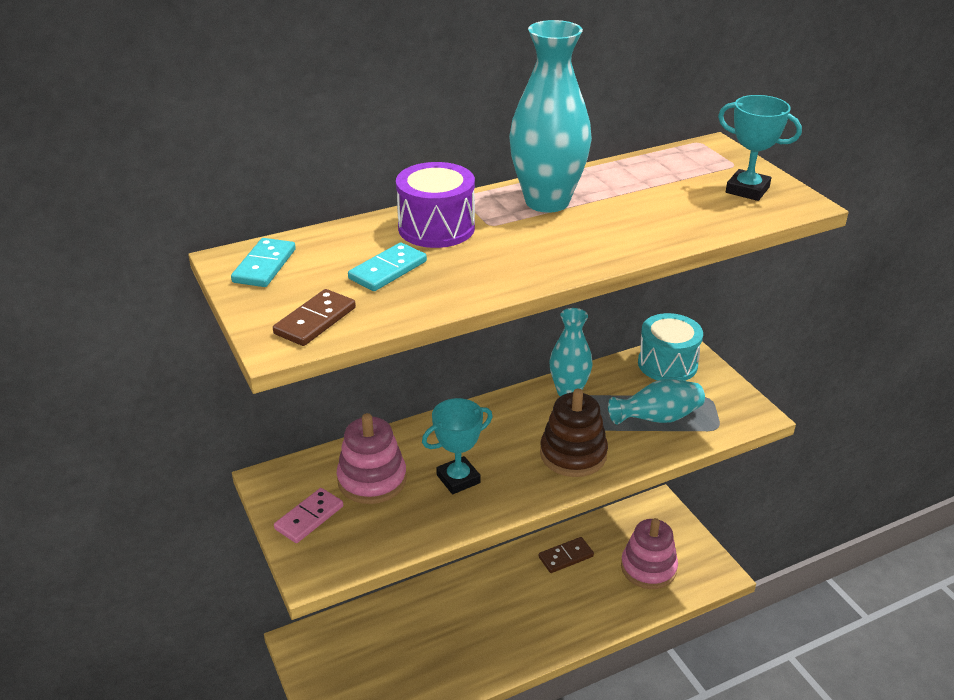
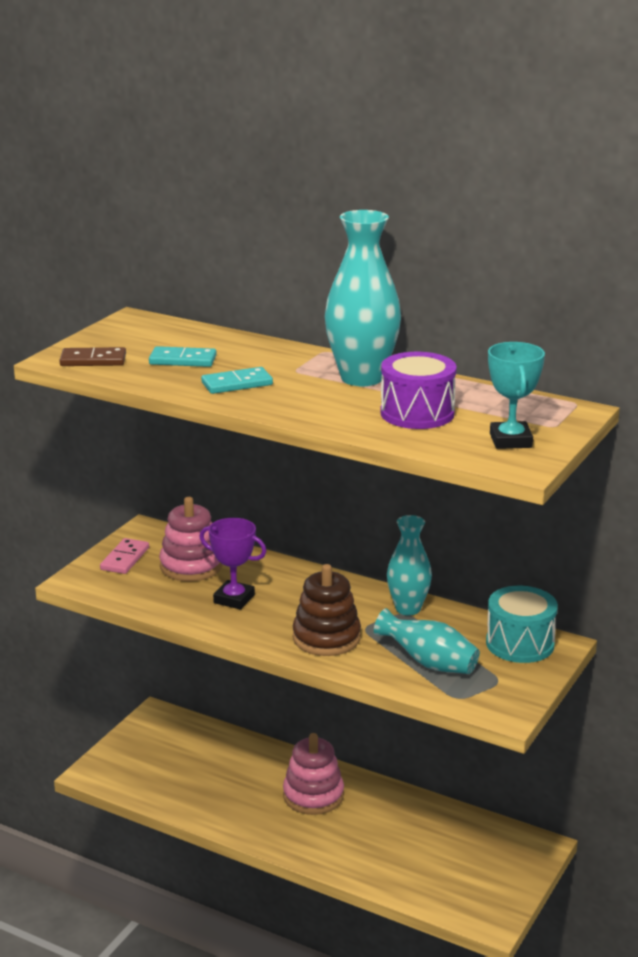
camera: 55 degrees right, 10 degrees down
turquoise domino [231,238,296,287] -> turquoise domino moved to [201,367,273,394]
pink domino [274,488,343,543] -> pink domino turned 75 degrees counterclockwise [100,538,149,574]
purple drum [396,162,475,248] -> purple drum moved to [380,352,457,429]
turquoise trophy [422,398,493,494] -> purple trophy [199,518,266,610]
brown domino [539,537,594,573] -> none
pink stacking toy [621,518,678,589] -> pink stacking toy moved to [283,733,344,815]

